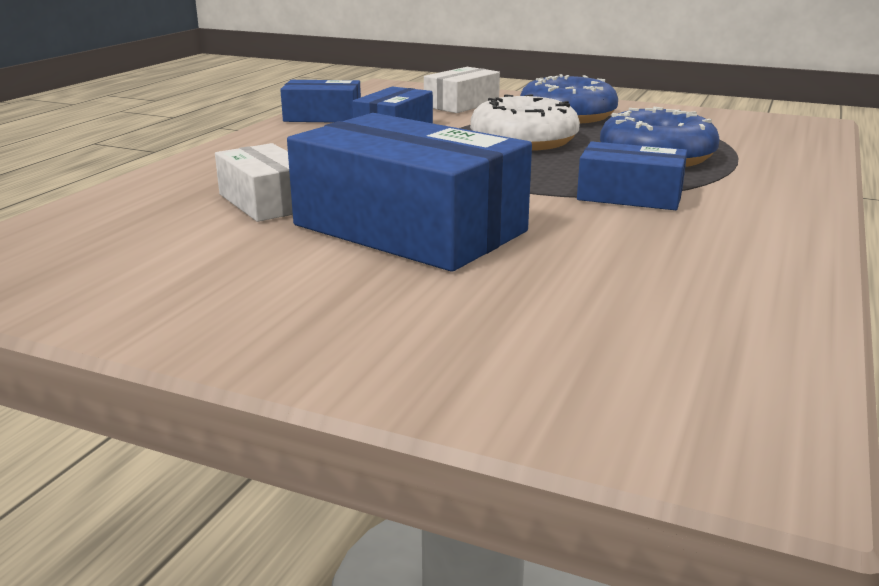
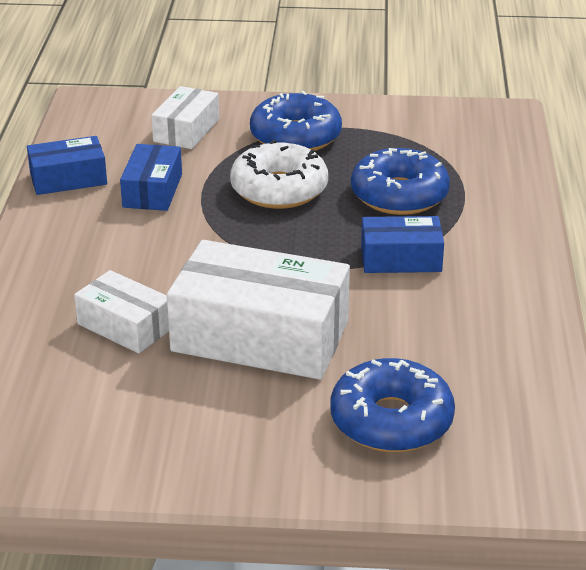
camera: 20 degrees left, 10 degrees up
blue box [287,113,532,272] -> white box [167,240,350,380]
none -> blue donut [330,358,455,452]

